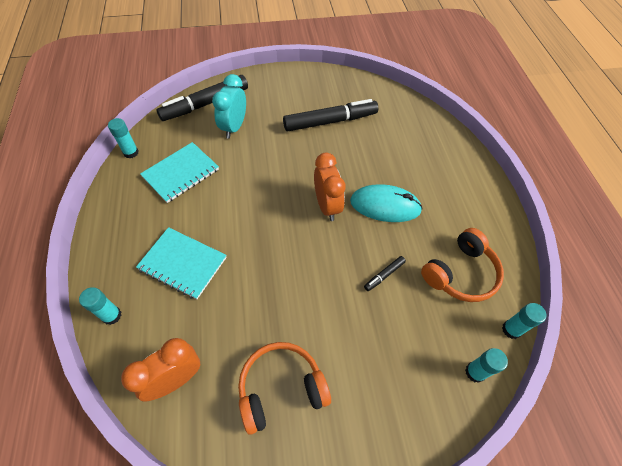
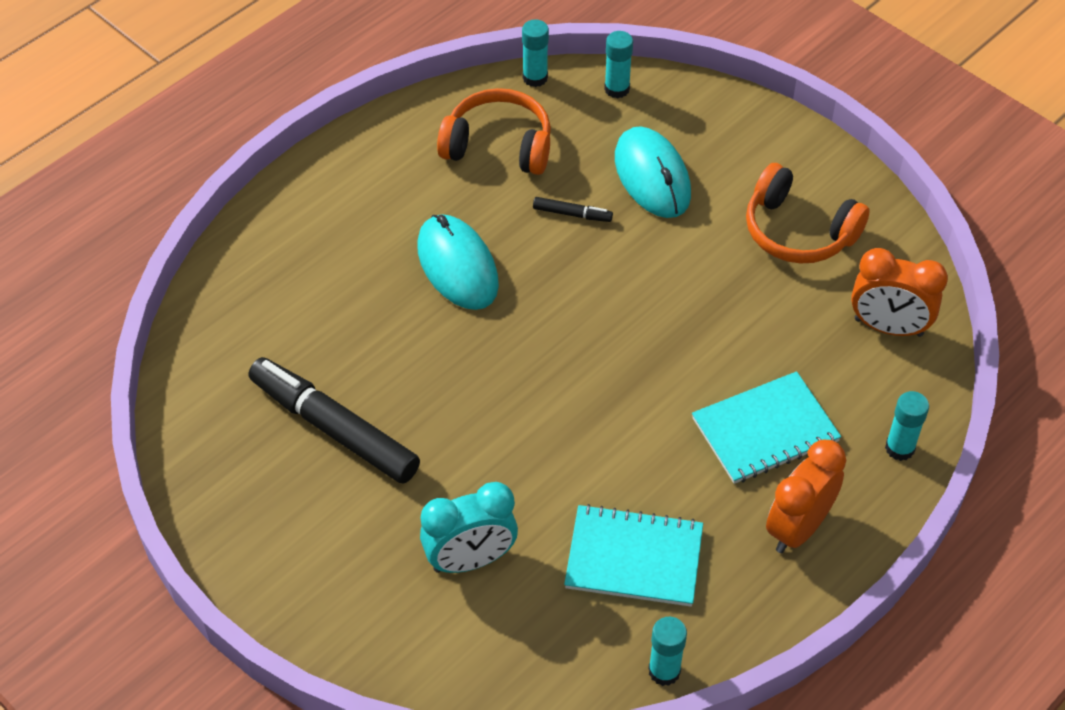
camera: 125 degrees left, 5 degrees down
turquoise notebook [136,227,227,299] -> turquoise notebook turned 75 degrees clockwise [692,371,841,484]
black marker [157,75,248,121] -> none
orange clock [314,153,346,221] -> orange clock moved to [766,440,846,553]
none -> turquoise mouse [615,126,691,218]

